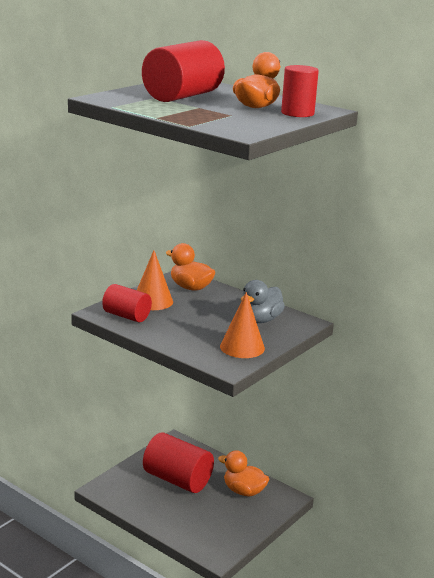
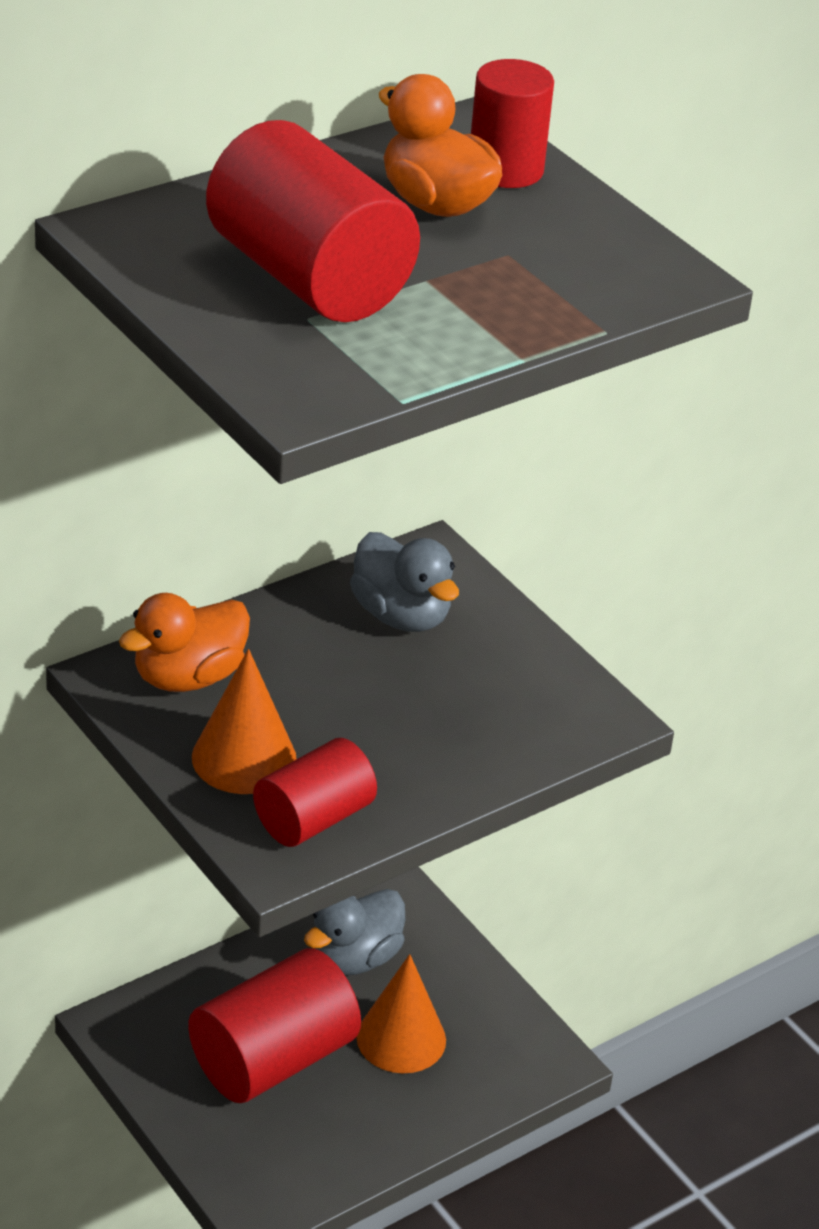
camera: 75 degrees left, 15 degrees up
orange duck [218,450,269,496] -> grey duck [304,889,405,975]
orange cone [220,292,265,358] -> orange cone moved to [356,954,446,1073]

